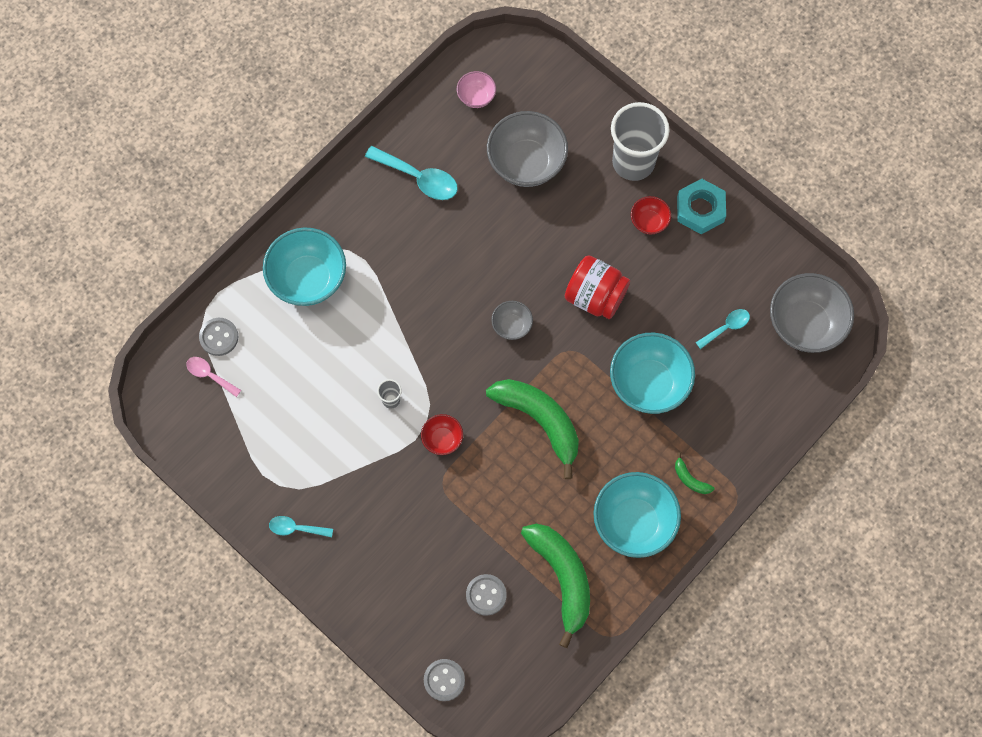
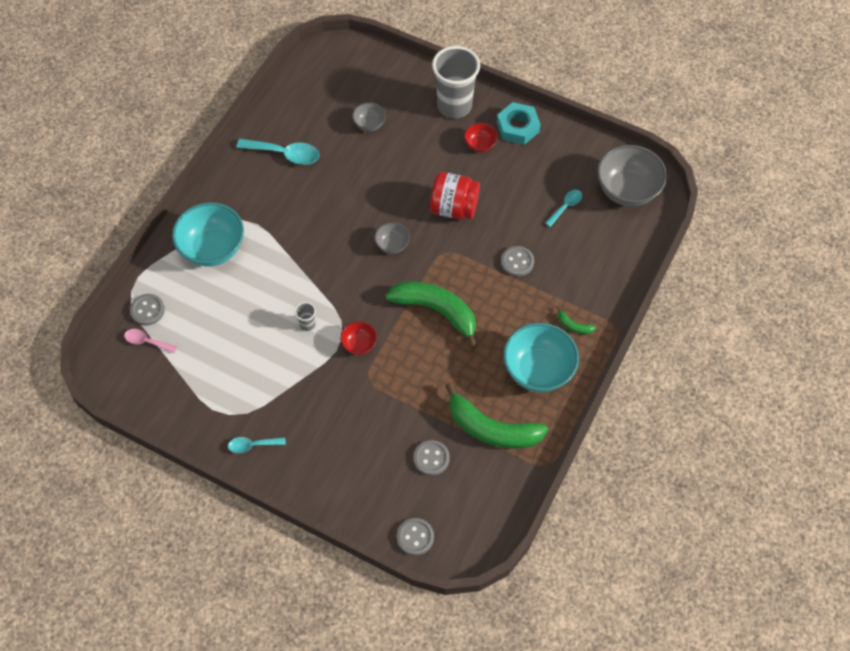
camera: 15 degrees left, 10 degrees down
pink bowl [457,71,496,108] -> none
grey bowl [487,111,568,187] -> grey bowl [352,102,386,132], size x0.50
green banana [521,524,590,648] -> green banana turned 150 degrees clockwise [446,382,548,448]
turquoise bowl [610,333,695,414] -> grey button [501,246,534,277]

